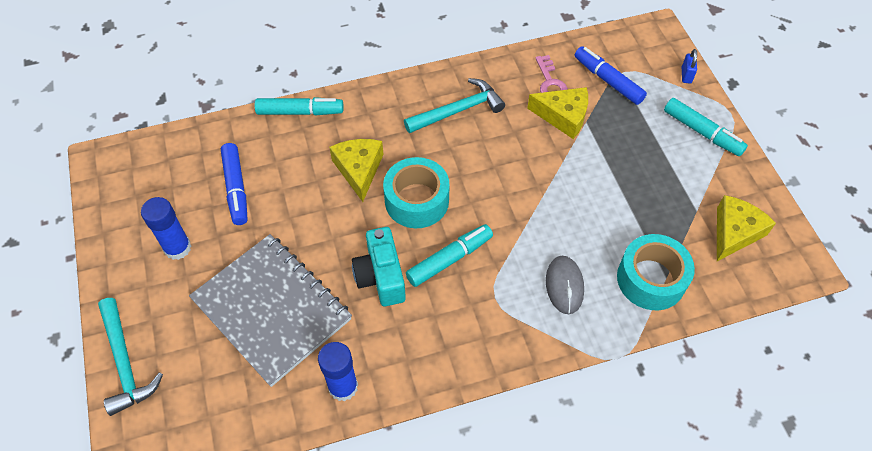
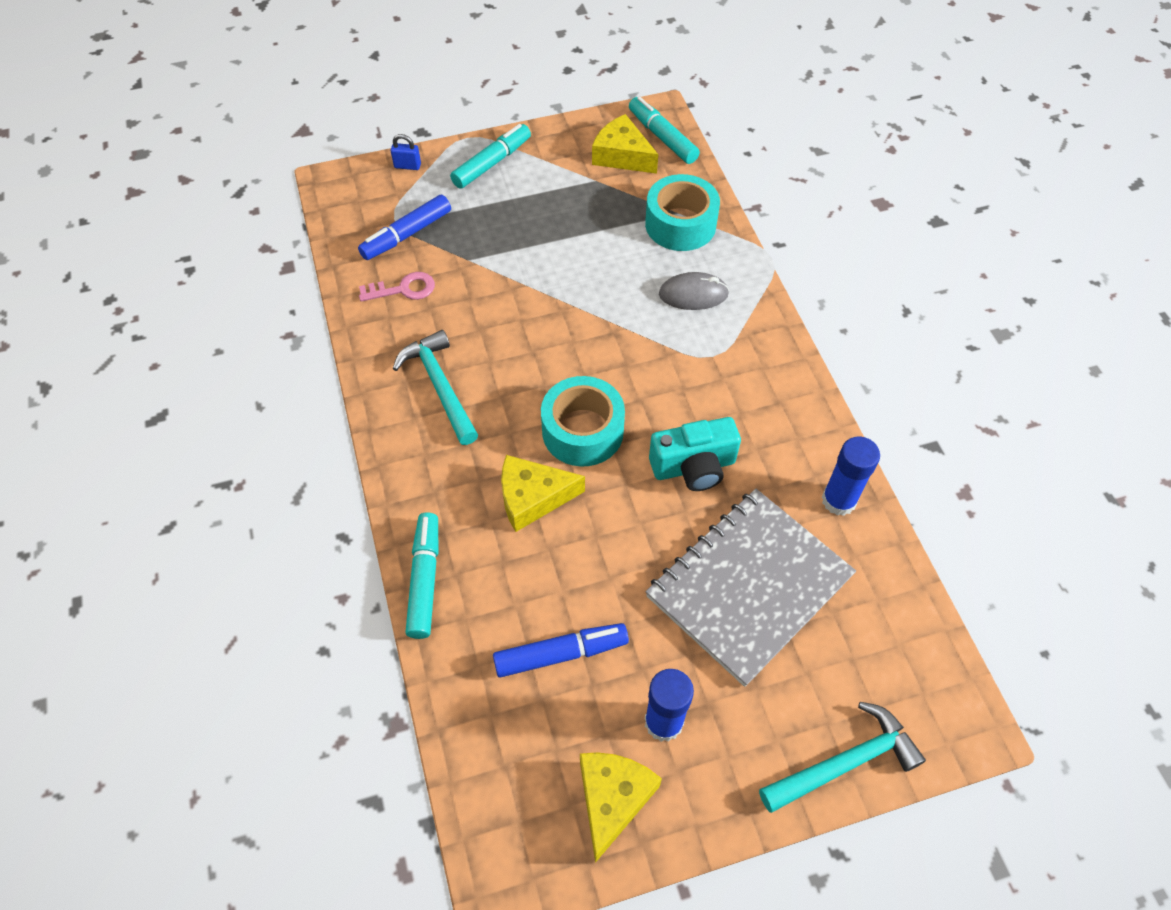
camera: 90 degrees left, 0 degrees up
turquoise marker [406,224,493,287] -> turquoise marker moved to [629,97,700,164]
yellow cheese [527,87,588,139] -> yellow cheese moved to [580,752,662,863]

